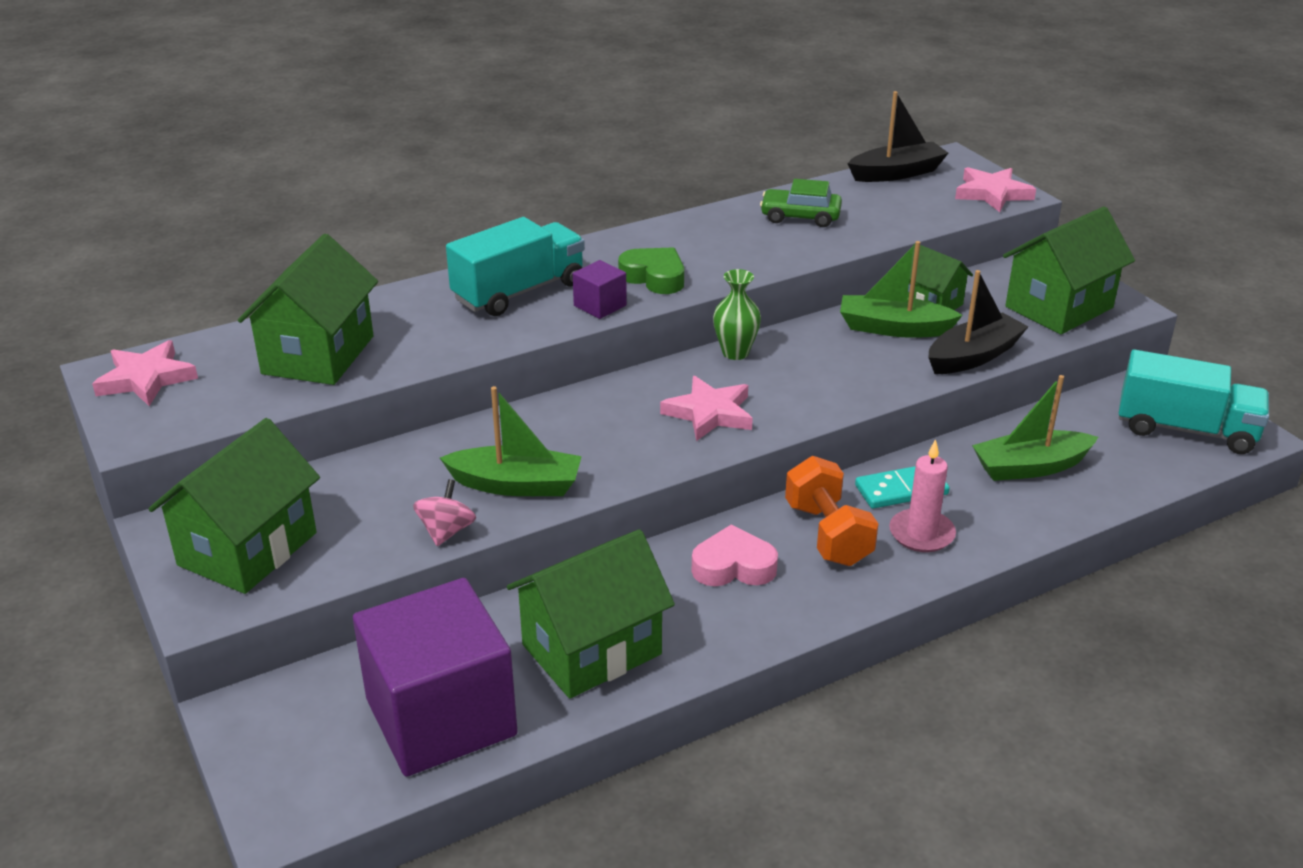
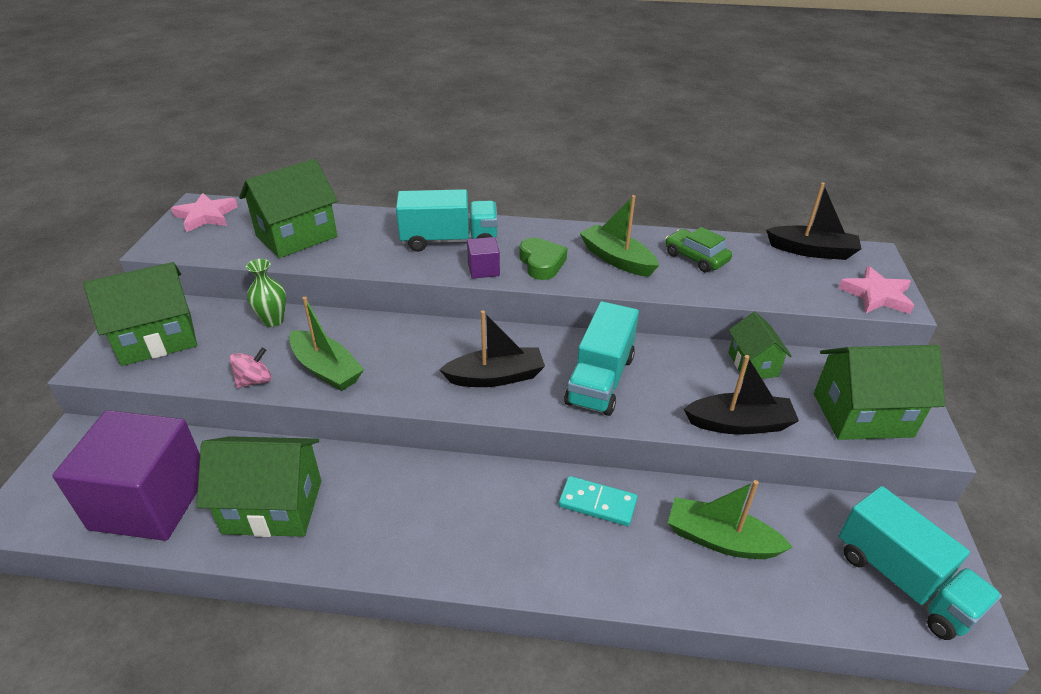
camera: 35 degrees right, 5 degrees up
pink star [660,376,753,441] -> black boat [439,310,545,387]
pink heart [692,525,778,586] -> none
green vase [713,269,761,360] -> green vase moved to [246,259,286,327]
orange dumbbell [785,456,878,566] -> none
green boat [840,241,963,338] -> green boat moved to [580,195,659,277]
pink candle [889,439,956,552] -> none
none -> turquoise truck [564,301,639,416]

